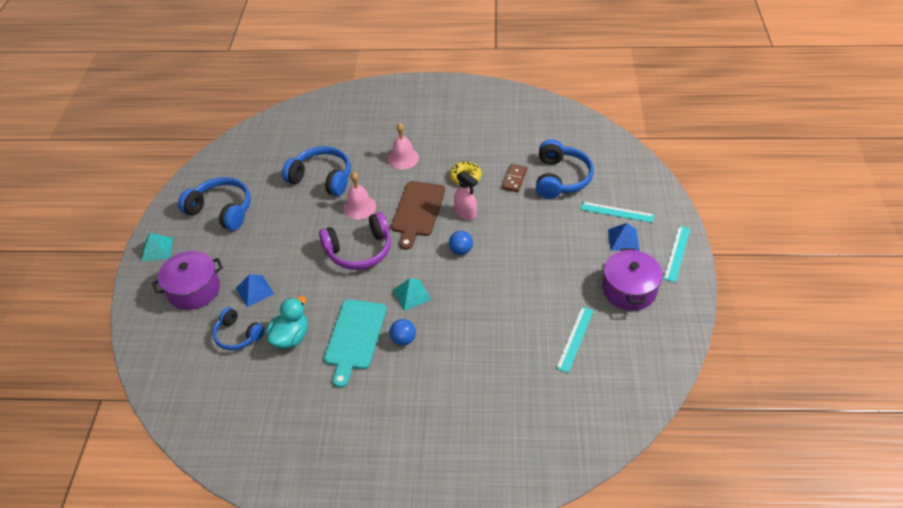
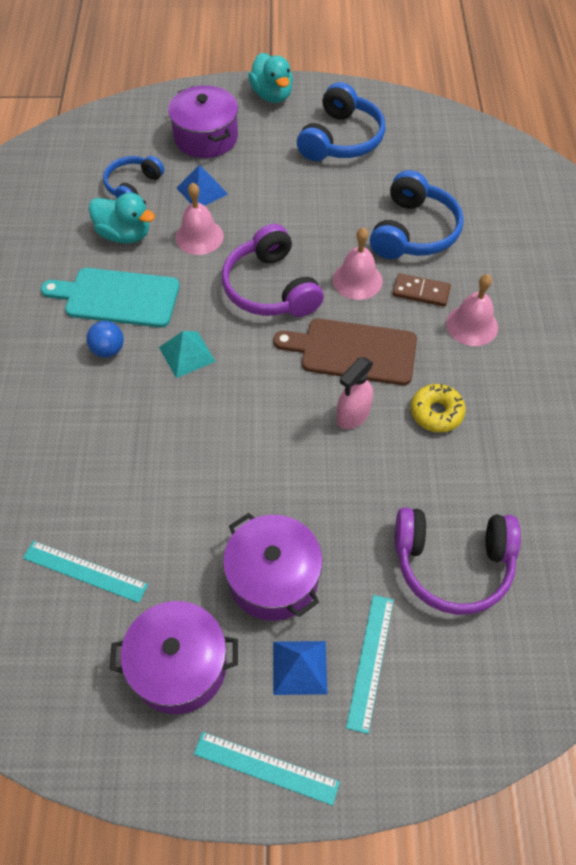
camera: 85 degrees right, 10 degrees up
turquoise pyramid [141,233,173,261] -> turquoise duck [248,53,293,103]
blue ball [449,231,473,255] -> none
brown domino [502,164,527,192] -> brown domino moved to [393,273,451,307]
blue headphones [536,139,594,199] -> purple headphones [395,507,521,615]
none -> pink bell [175,182,224,255]
none -> purple pot [223,513,323,621]

